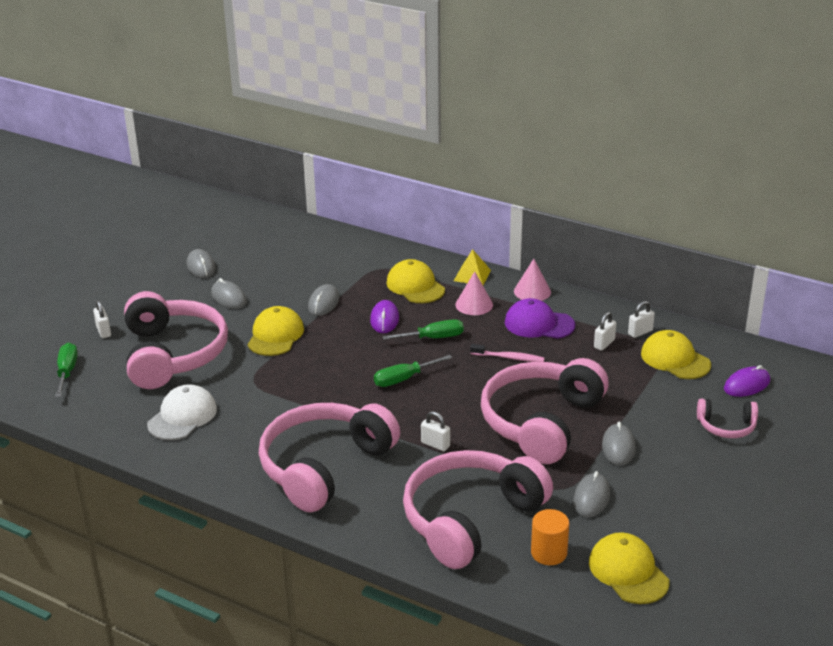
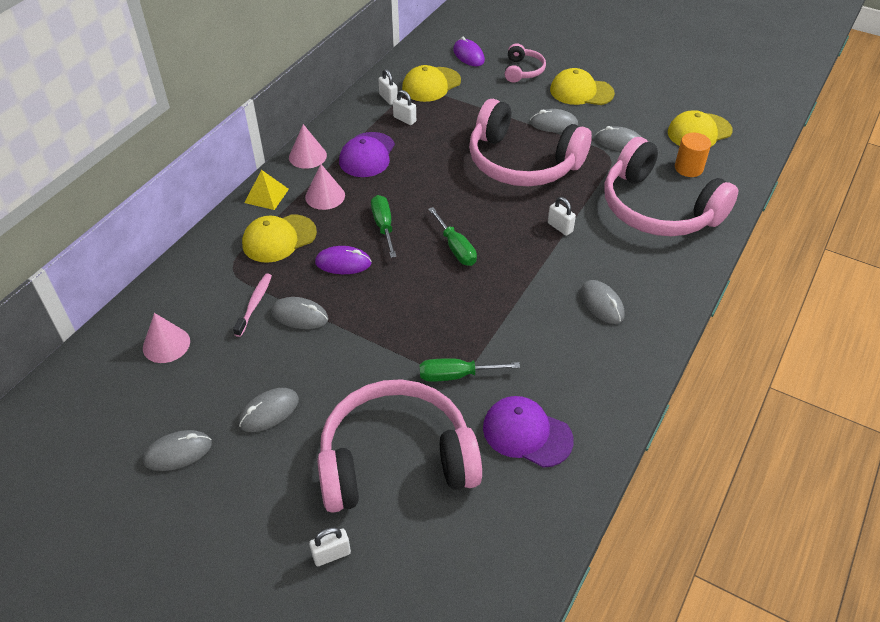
camera: 90 degrees left, 15 degrees up
green screwdriver [55,343,78,397] -> green screwdriver moved to [420,358,520,382]
white cap [147,385,217,440] -> purple cap [483,396,574,468]
yellow cap [247,306,304,356] -> yellow cap moved to [550,68,615,105]
pink headphones [259,403,400,512] -> grey mouse [580,280,624,324]
white padlock [421,411,450,451] -> white padlock turned 75 degrees counterclockwise [548,197,576,236]
pink toothbrush [470,344,545,362] -> pink toothbrush moved to [233,273,272,337]
none -> pink cone [143,313,190,363]

